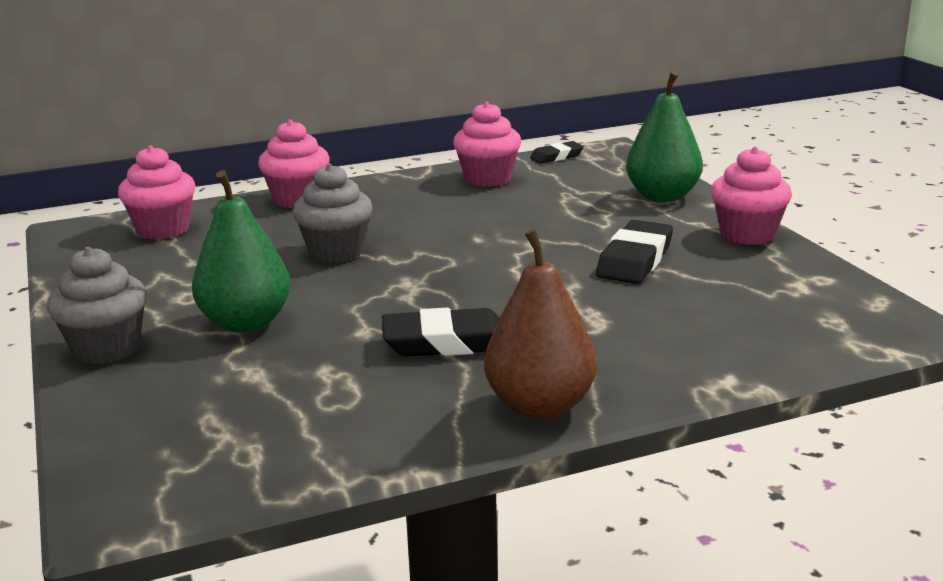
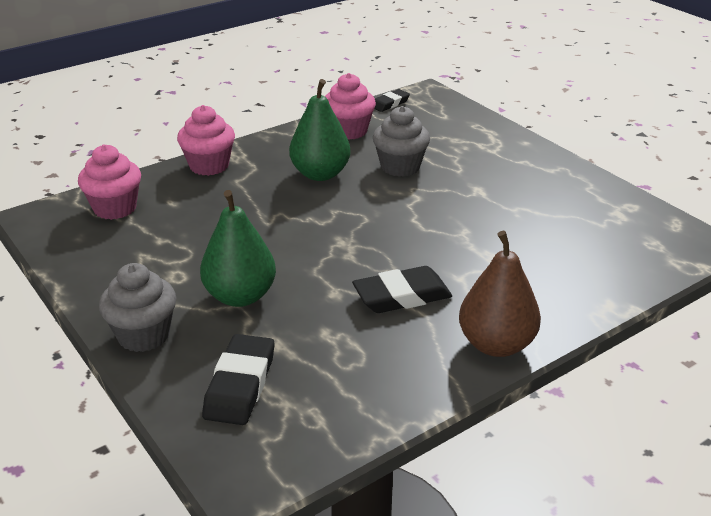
camera: 15 degrees left, 10 degrees up
grey cupcake [292,163,373,263] -> grey cupcake moved to [373,106,430,177]
black eraser [596,220,673,284] -> black eraser moved to [202,334,274,425]
green pear [626,71,703,202] -> green pear moved to [289,79,351,181]
pink cupcake [711,147,792,245] -> none

